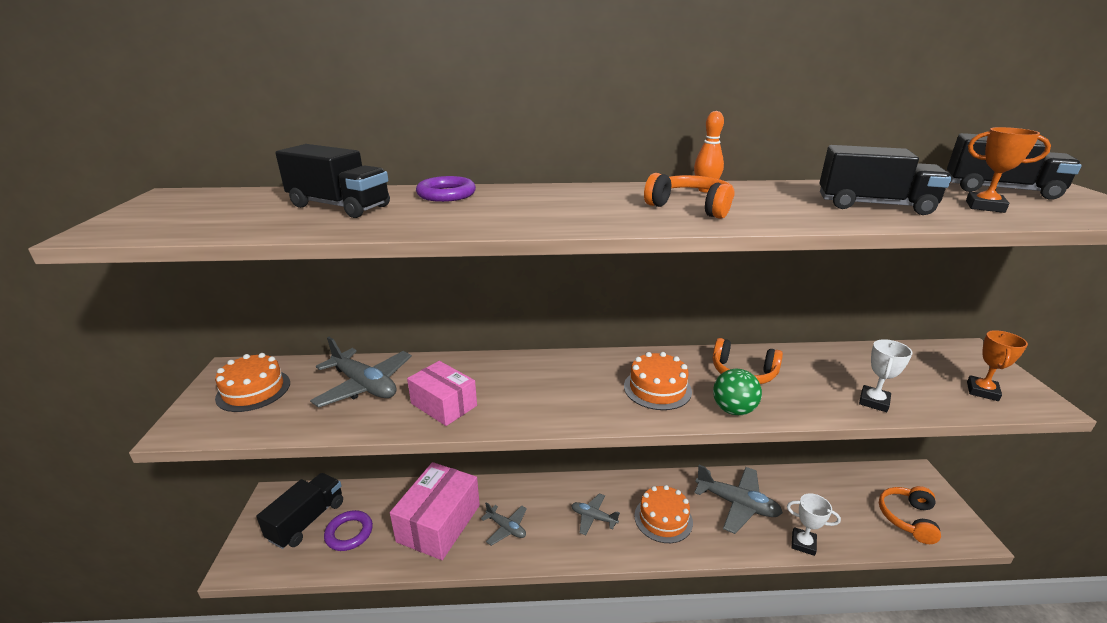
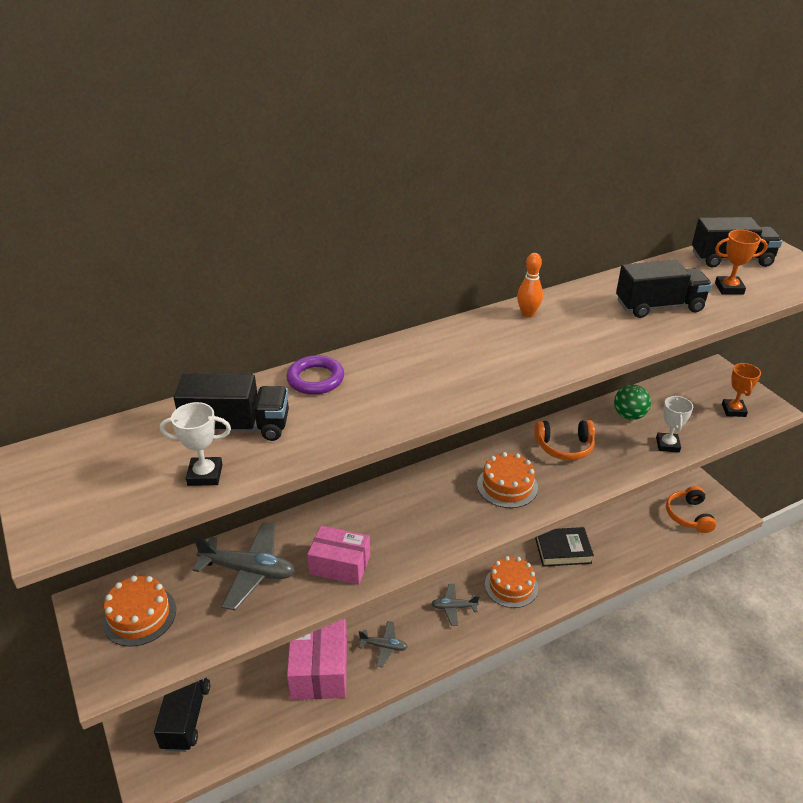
camera: 25 degrees left, 10 degrees up
purple ring [324,510,373,551] -> none
orange headphones [644,173,735,219] -> none
grey plane [694,465,783,534] -> black book [535,527,594,567]
green ball [713,369,762,415] -> green ball moved to [614,384,651,420]
white trophy [787,493,841,556] -> white trophy moved to [160,402,231,486]

